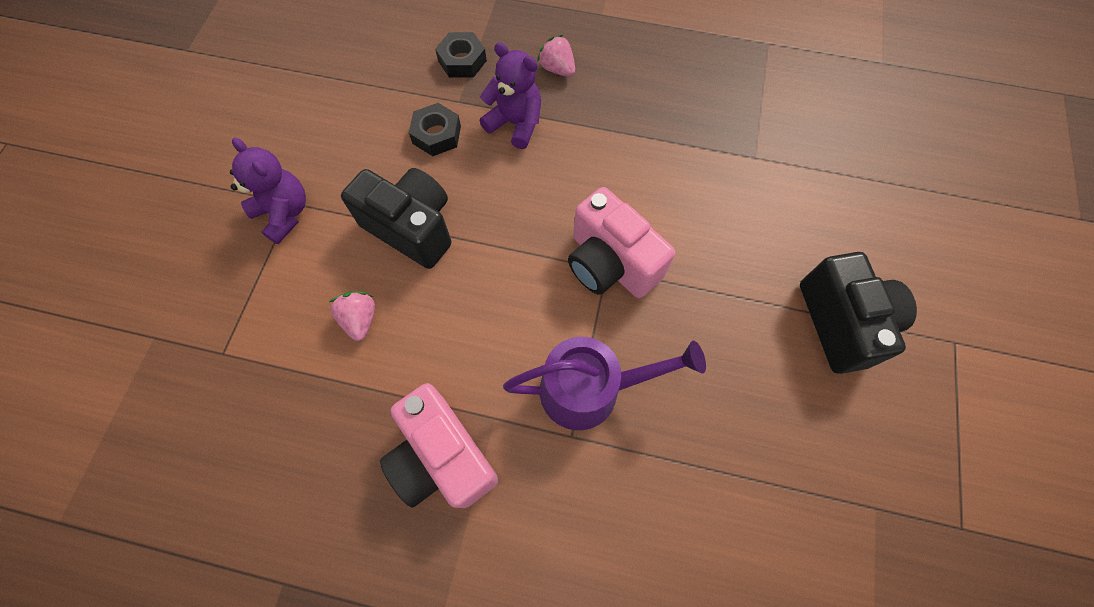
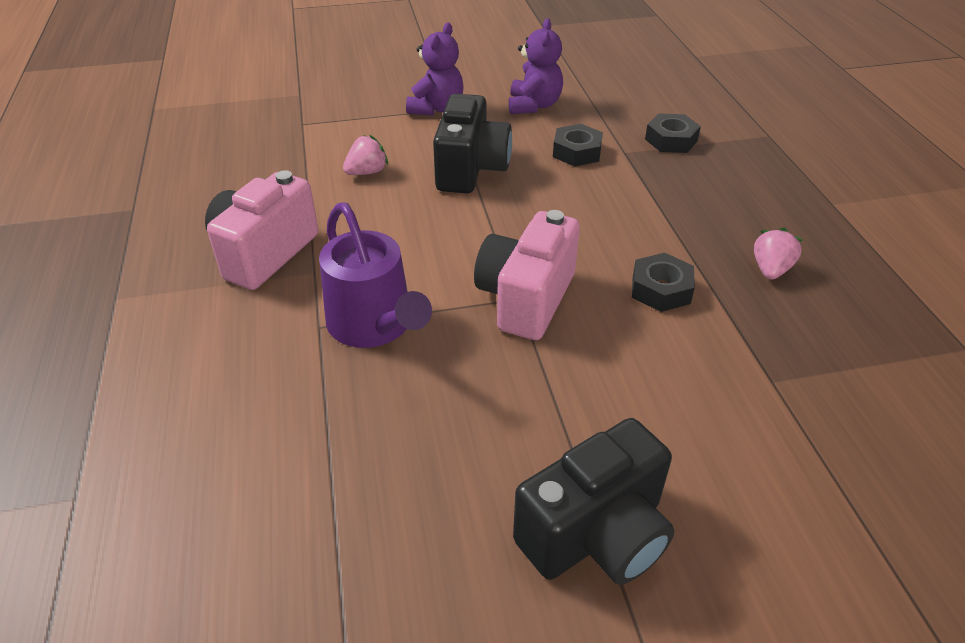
camera: 65 degrees right, 25 degrees down
purple teddy bear [480,42,541,149] -> purple teddy bear moved to [509,18,563,114]
pink strawberry [537,35,575,77] -> pink strawberry moved to [754,228,803,280]
none -> black nut [632,253,695,312]

